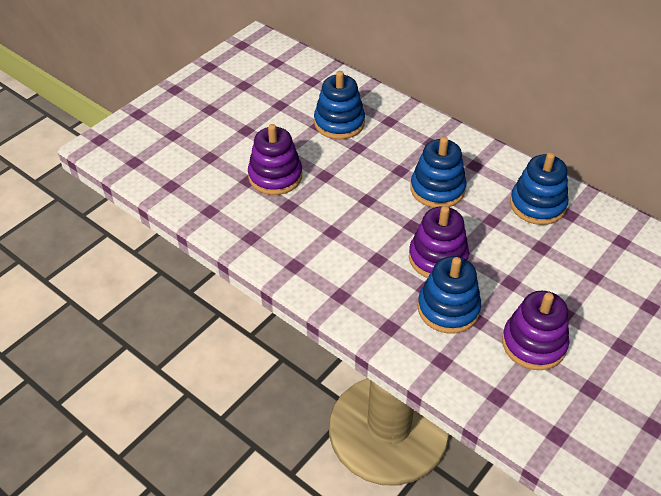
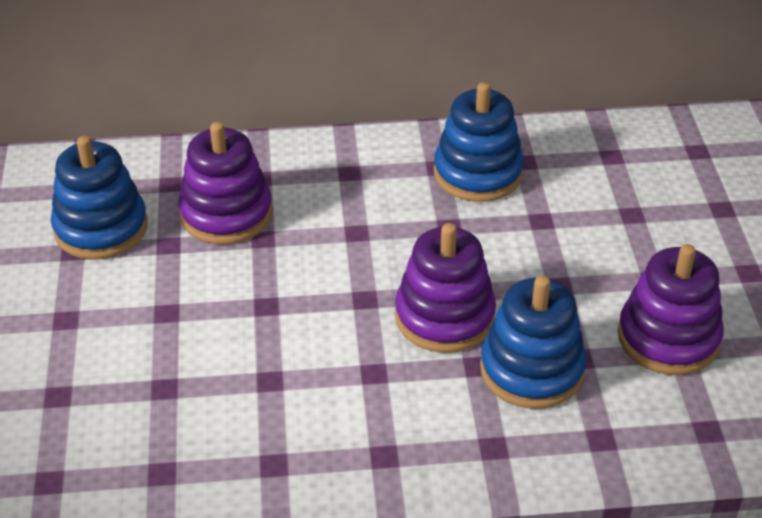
camera: 45 degrees left, 5 degrees down
purple stacking toy [248,124,302,195] -> purple stacking toy moved to [178,122,272,244]
blue stacking toy [411,137,467,208] -> none

